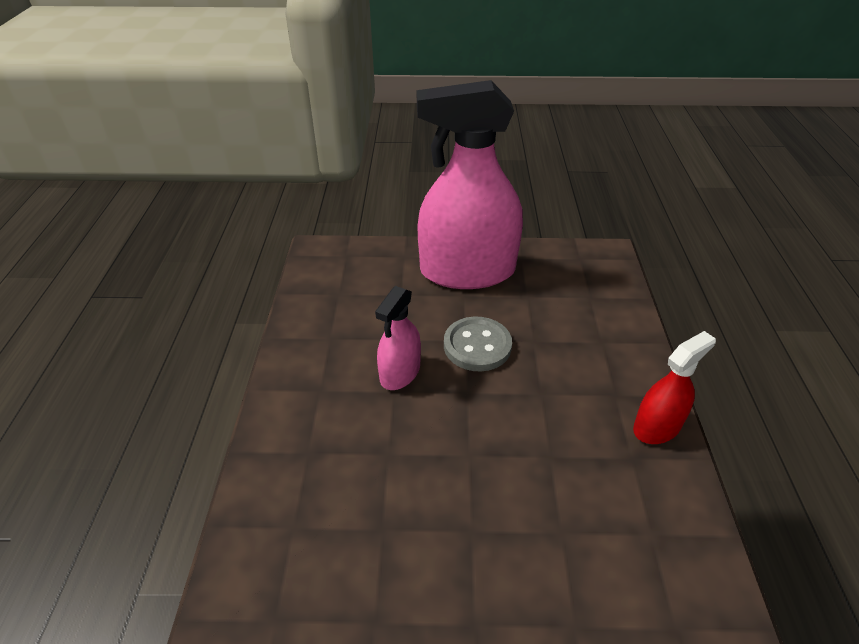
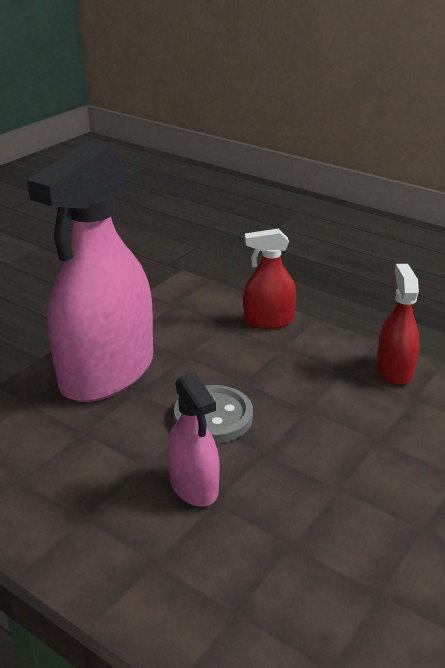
camera: 55 degrees left, 10 degrees down
none -> red spray bottle [243,229,296,329]

